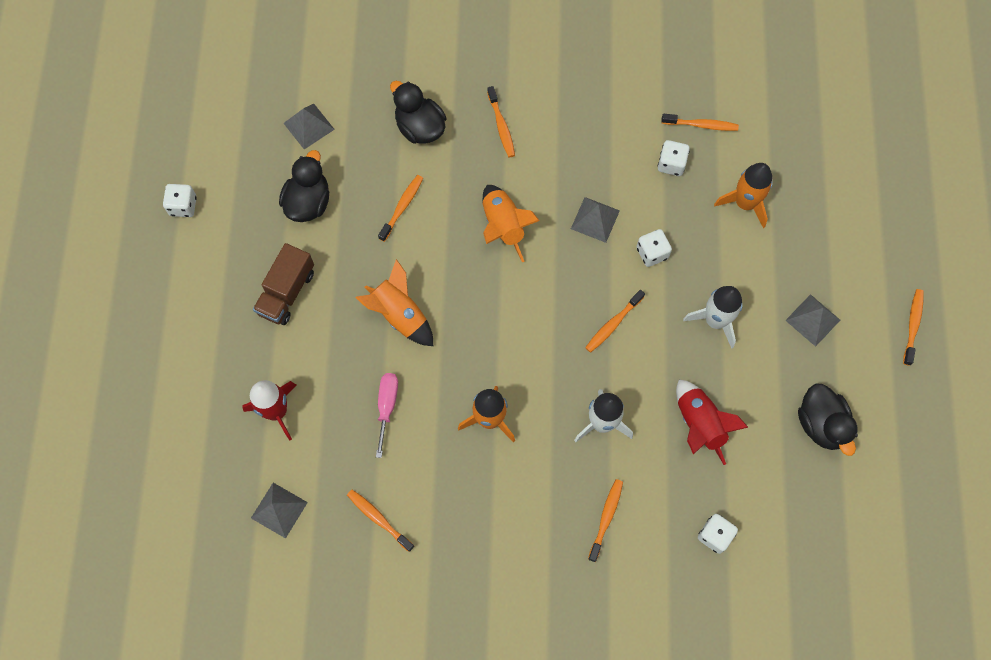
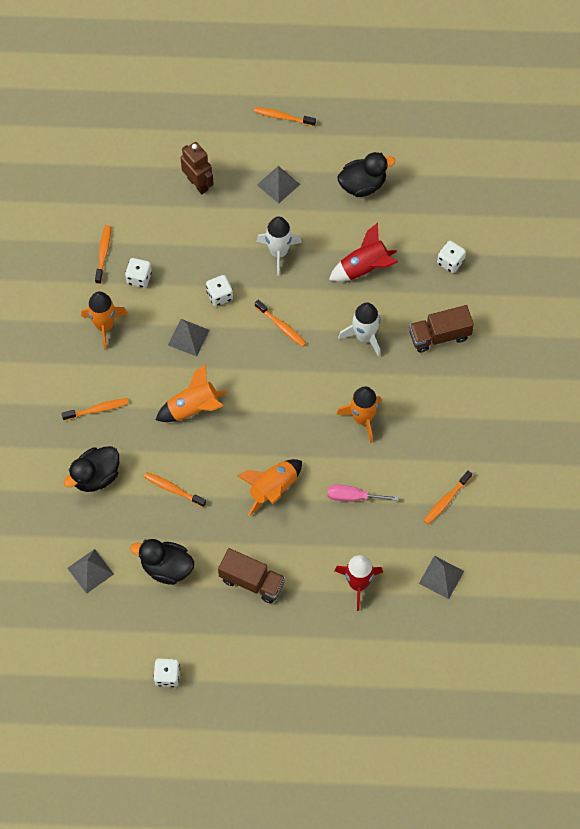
camera: 90 degrees left, 5 degrees down
orange toothbrush [588,479,623,562] -> brown truck [409,305,474,353]
orange rocket [714,163,772,228] -> orange rocket moved to [81,291,128,350]
none -> brown robot [180,142,214,194]

